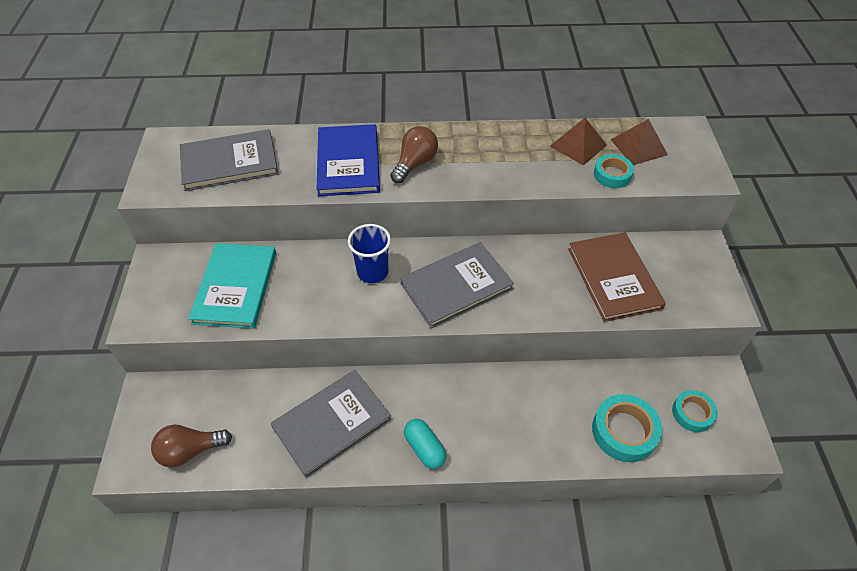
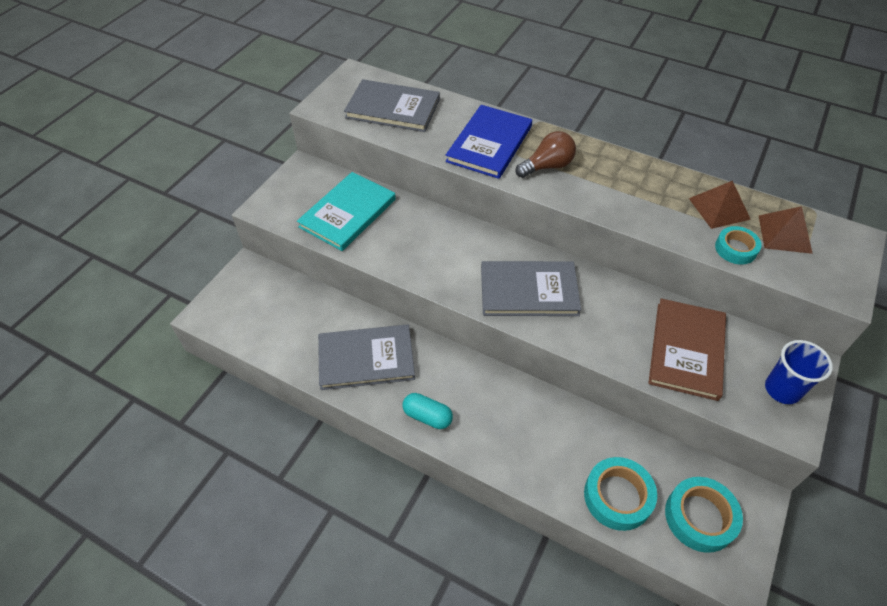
camera: 30 degrees right, 0 degrees up
brown light bulb [151,425,232,467] -> none
blue cup [348,224,391,283] -> blue cup moved to [765,340,833,404]
turquoise capsule [404,419,446,469] -> turquoise capsule turned 60 degrees counterclockwise [403,393,453,429]
turquoise tape [672,390,718,432] -> turquoise tape [665,477,743,553], size x1.57

